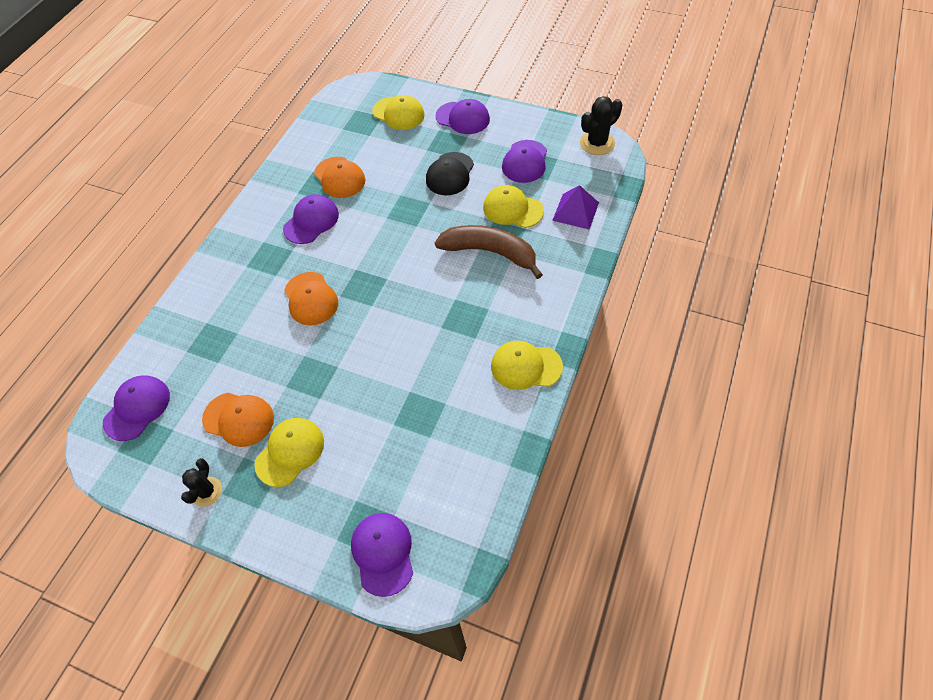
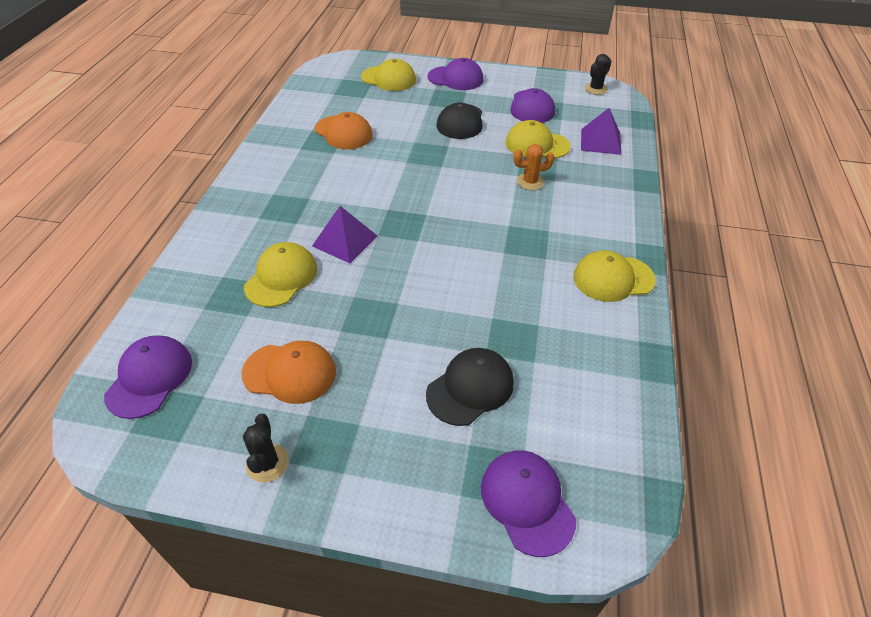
camera: 15 degrees left, 10 degrees down
yellow cap [255,418,324,487] -> yellow cap moved to [244,242,317,307]
purple cap [283,194,339,244] -> none
orange cap [284,272,338,325] -> purple pyramid [312,206,377,263]
brown banana [435,225,543,279] -> orange cactus [514,144,555,190]
black cactus [580,96,622,155] -> black cactus [584,54,612,95], size x0.66
none -> black cap [426,348,514,426]

